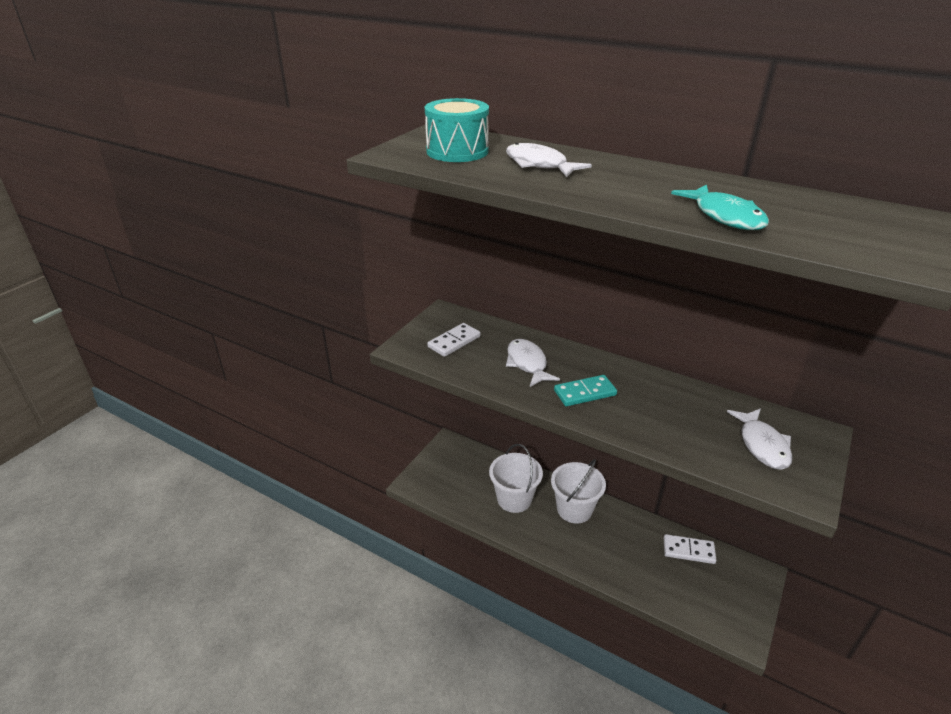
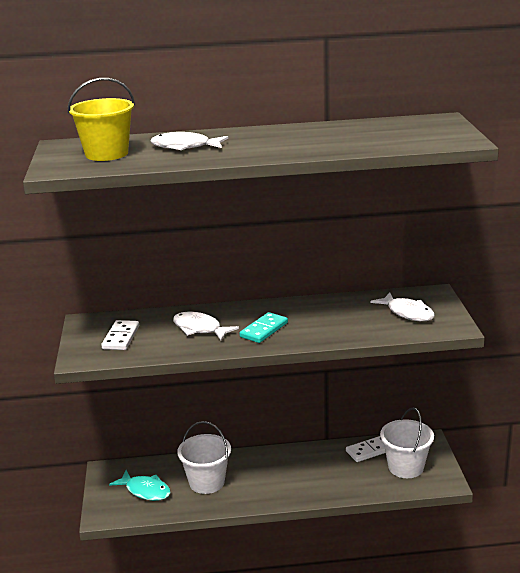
camera: 35 degrees left, 10 degrees down
turquoise drum [425,98,489,162] -> yellow bucket [68,78,135,161]
white bucket [551,459,606,524] -> white bucket moved to [380,407,434,478]
turquoise fish [671,184,769,230] -> turquoise fish moved to [109,470,171,501]

